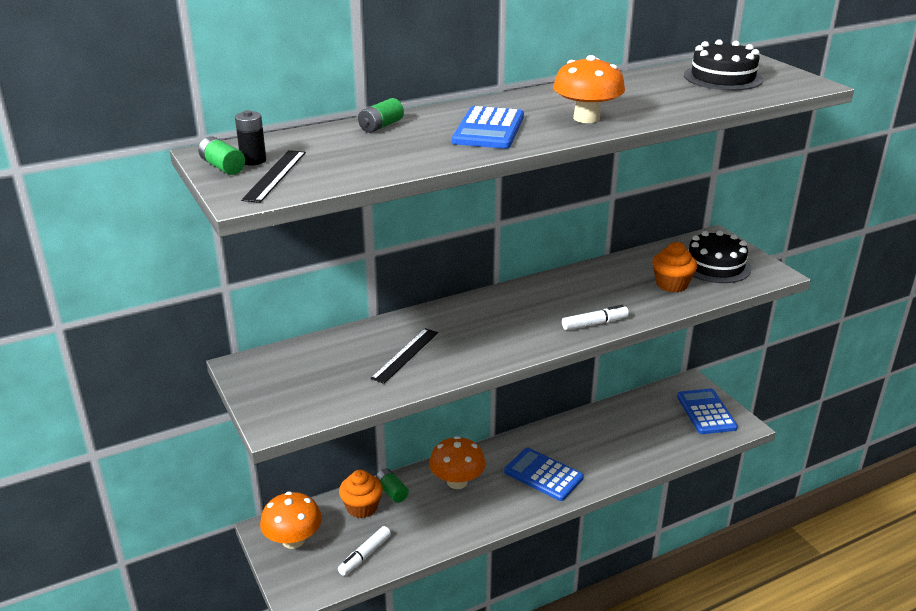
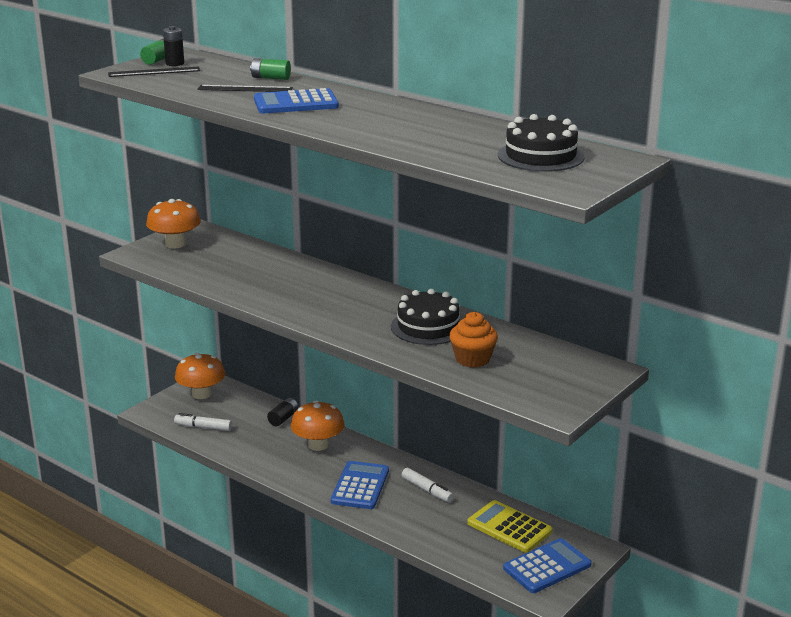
camera: 65 degrees right, 5 degrees down
orange cupcake [339,470,383,518] -> none
black ruler [371,328,438,384] -> black ruler moved to [197,85,293,92]
green battery [376,468,409,503] -> black battery [267,398,298,426]
orange mushroom [553,55,625,123] -> orange mushroom moved to [146,199,201,249]
white marker [562,305,629,330] -> white marker moved to [402,468,454,502]
black cake [688,230,752,283] -> black cake moved to [391,289,462,345]
none -> yellow calculator [467,500,552,553]

